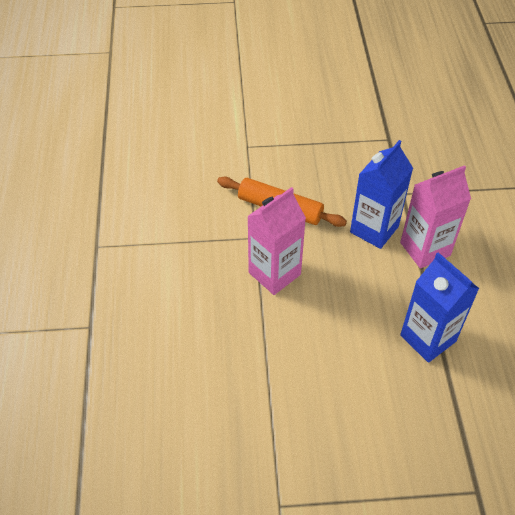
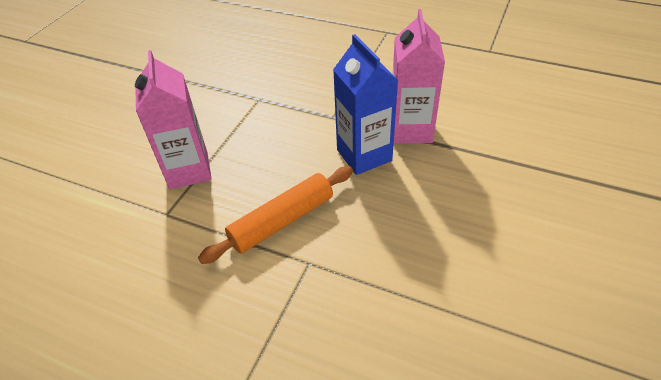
camera: 60 degrees left, 5 degrees down
pink carton [247,187,306,295] -> pink carton moved to [135,50,212,189]
blue carton [400,252,479,363] -> none

